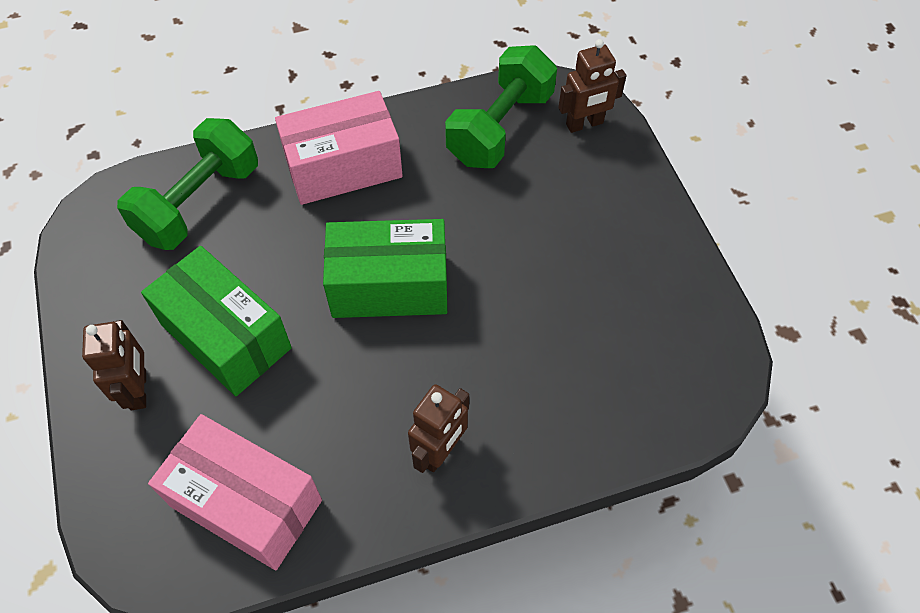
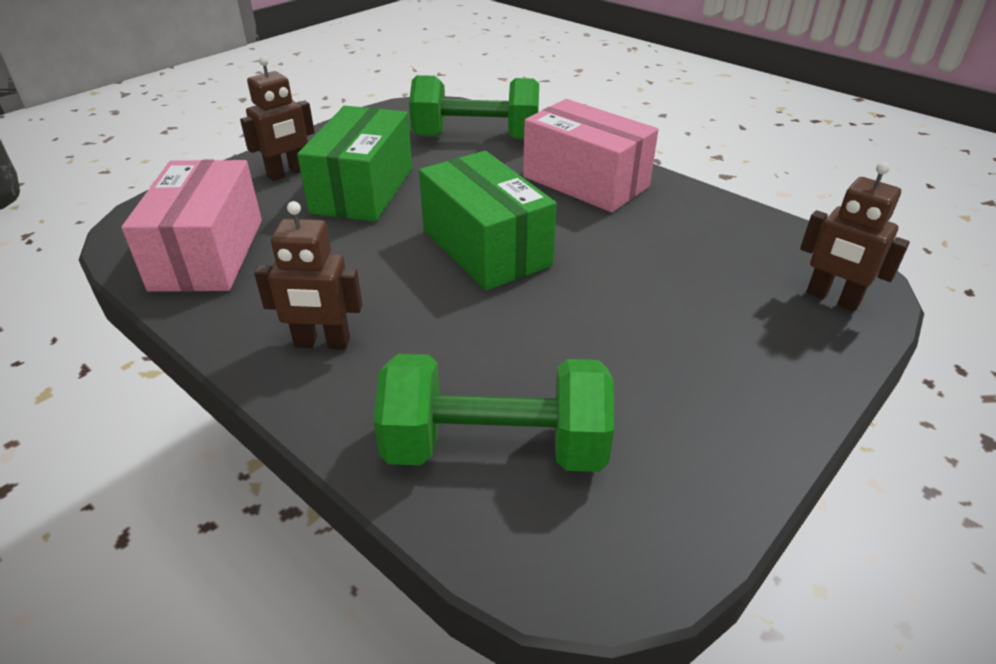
camera: 60 degrees right, 20 degrees down
green dumbbell [445,45,557,168] -> green dumbbell moved to [374,354,614,472]

